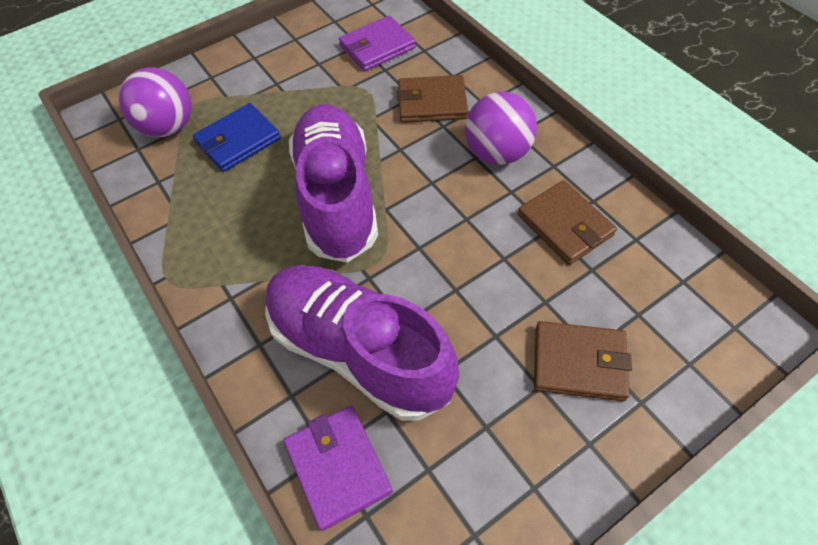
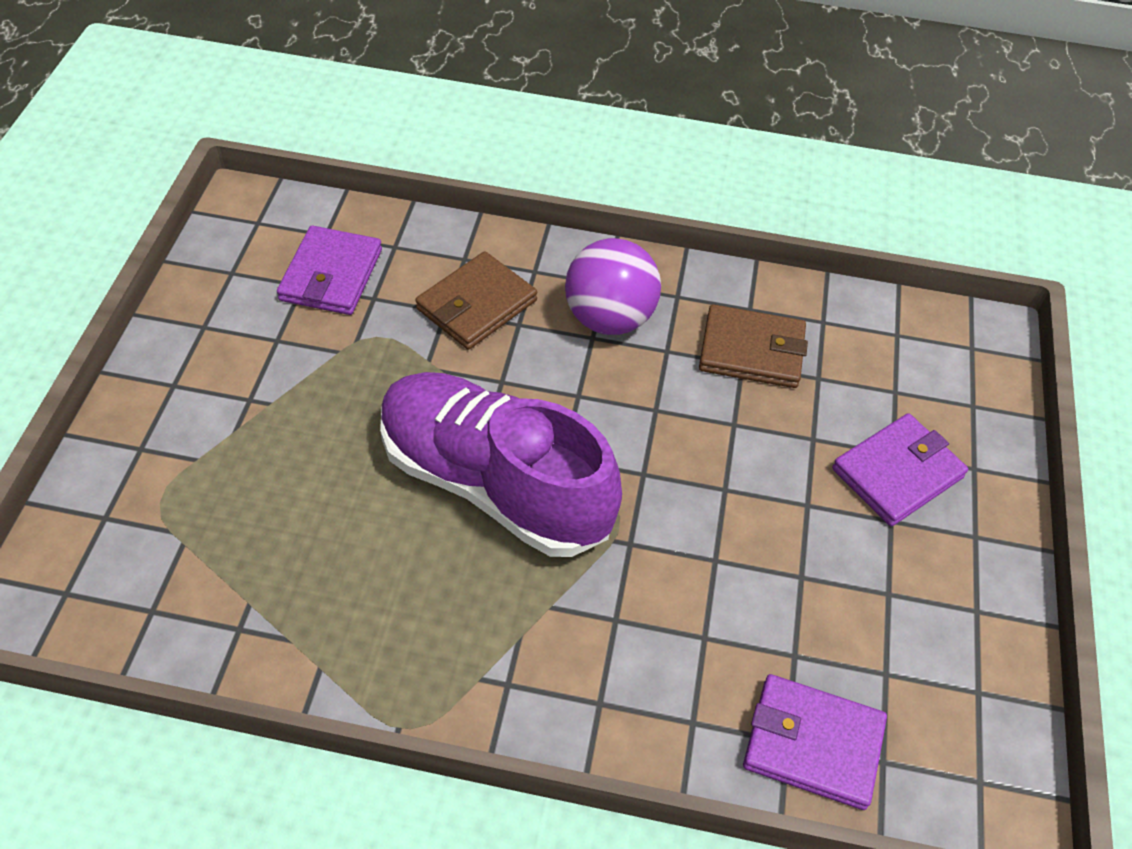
camera: 50 degrees left, 5 degrees down
purple ball [119,67,192,137] -> none
blue wallet [193,103,281,172] -> none
purple shoe [265,265,459,421] -> none
brown wallet [534,321,632,401] -> purple wallet [832,413,968,526]

